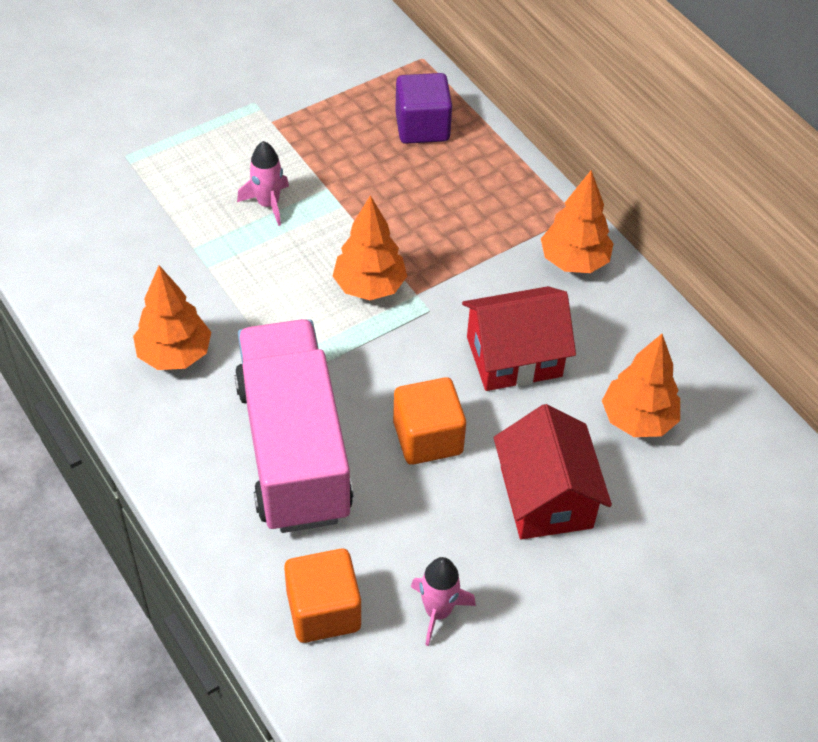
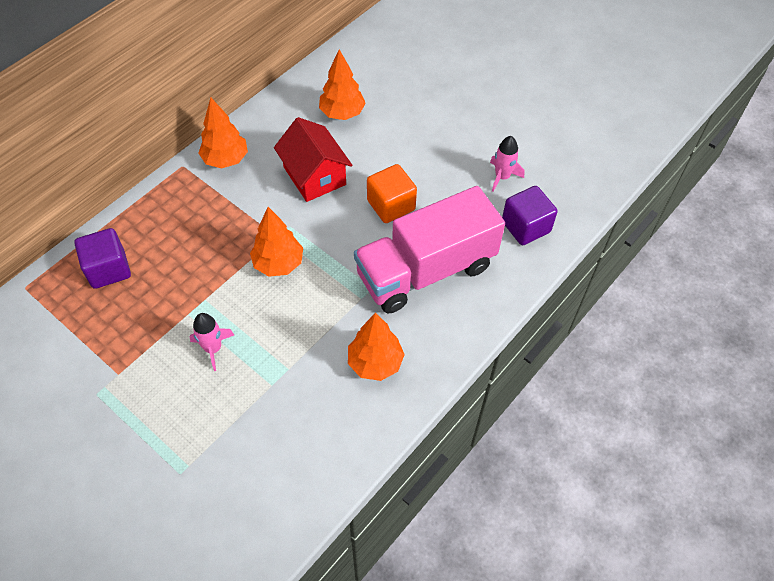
camera: 105 degrees left, 5 degrees up
orange cube [284,548,361,643] -> purple cube [502,186,558,245]
red house [494,404,612,539] -> none

